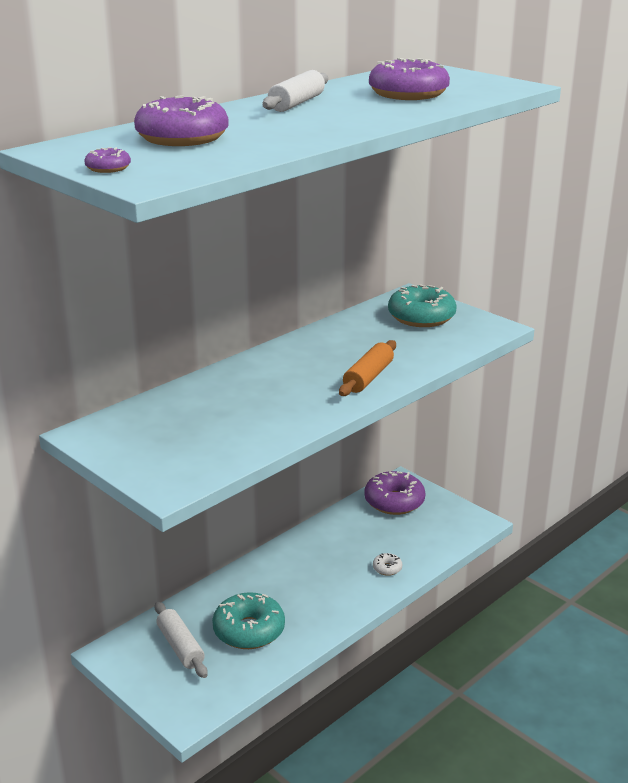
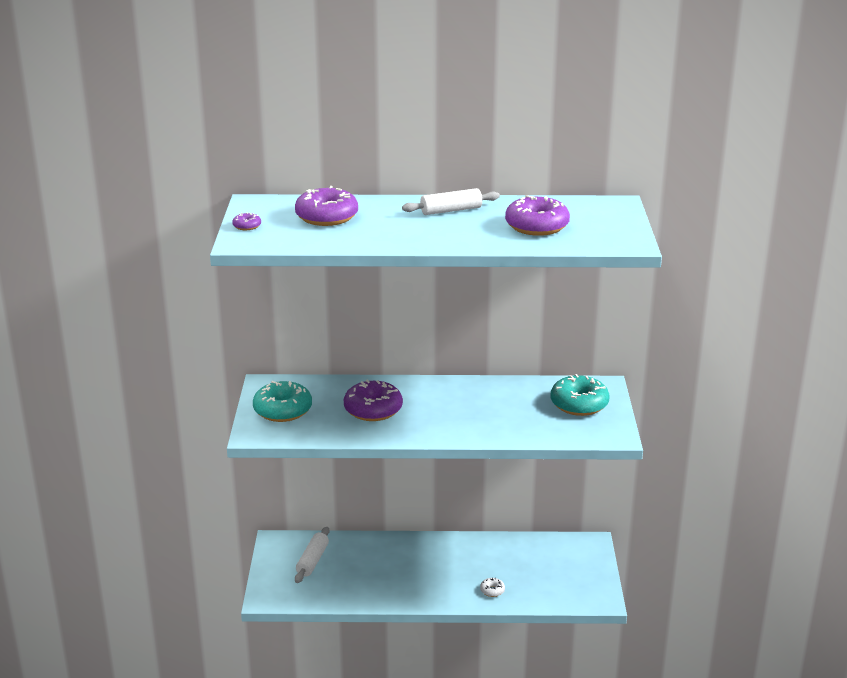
camera: 45 degrees right, 0 degrees up
turquoise donut [212,592,285,649] -> turquoise donut moved to [253,381,312,422]
orange rolling pin [339,340,396,396] -> none
purple donut [364,471,426,515] -> purple donut moved to [344,380,403,421]

